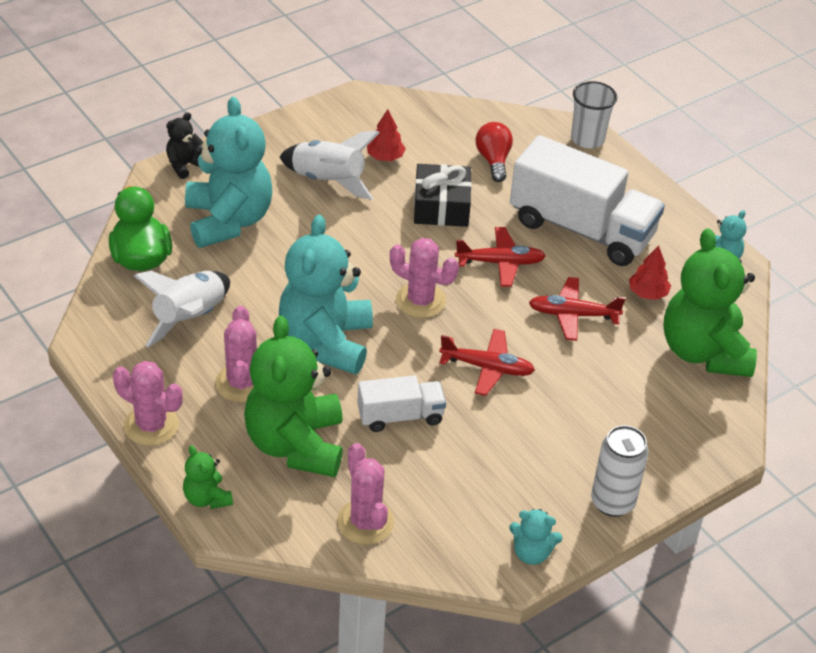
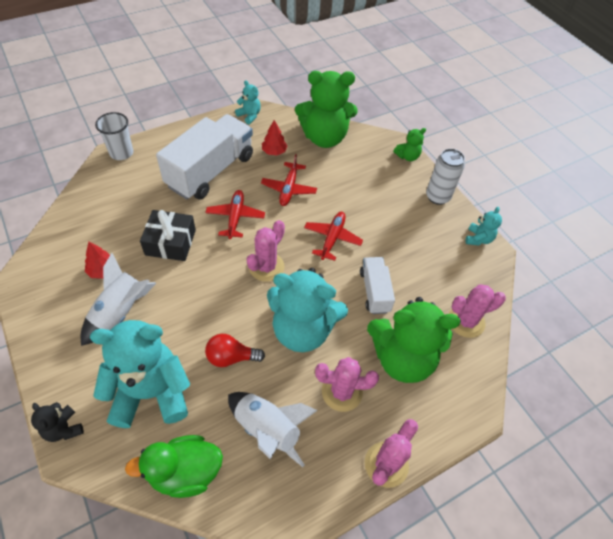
camera: 85 degrees left, 10 degrees up
green teddy bear [183,445,233,509] -> green teddy bear moved to [394,128,426,161]
red light bulb [476,122,513,182] -> red light bulb moved to [205,334,265,367]

